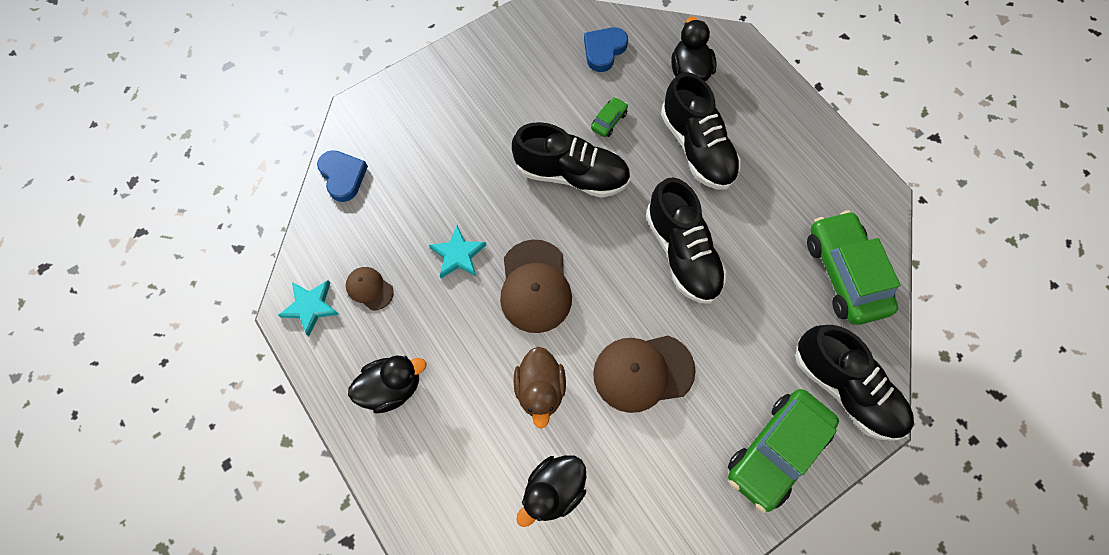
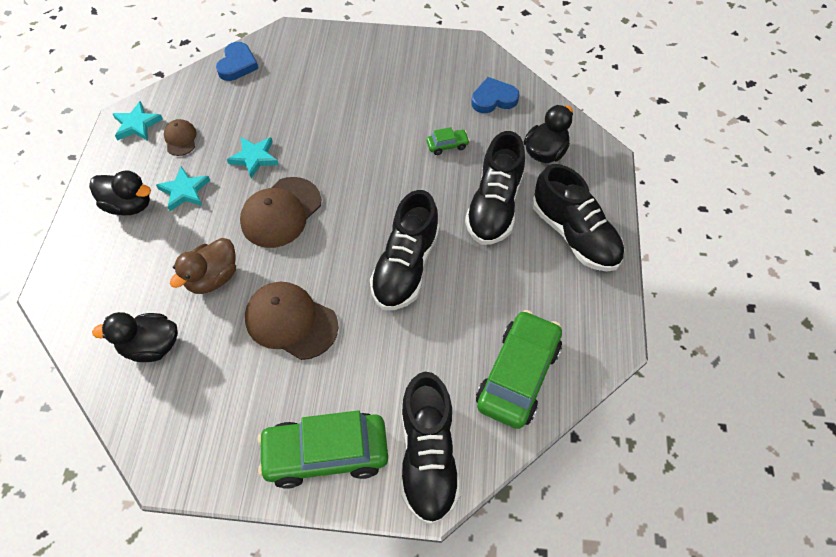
camera: 40 degrees right, 10 degrees down
black shoe [512,122,630,198] -> black shoe moved to [532,164,625,272]
none -> turquoise star [156,166,210,211]

